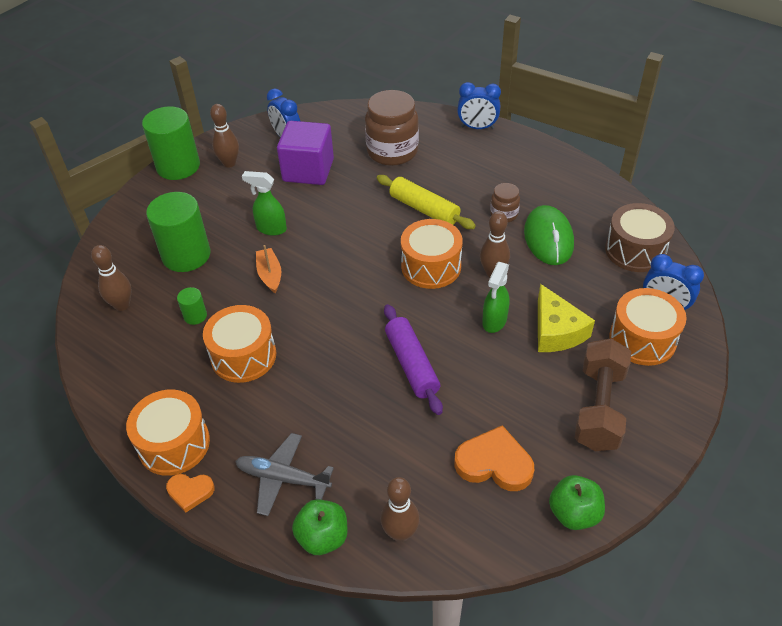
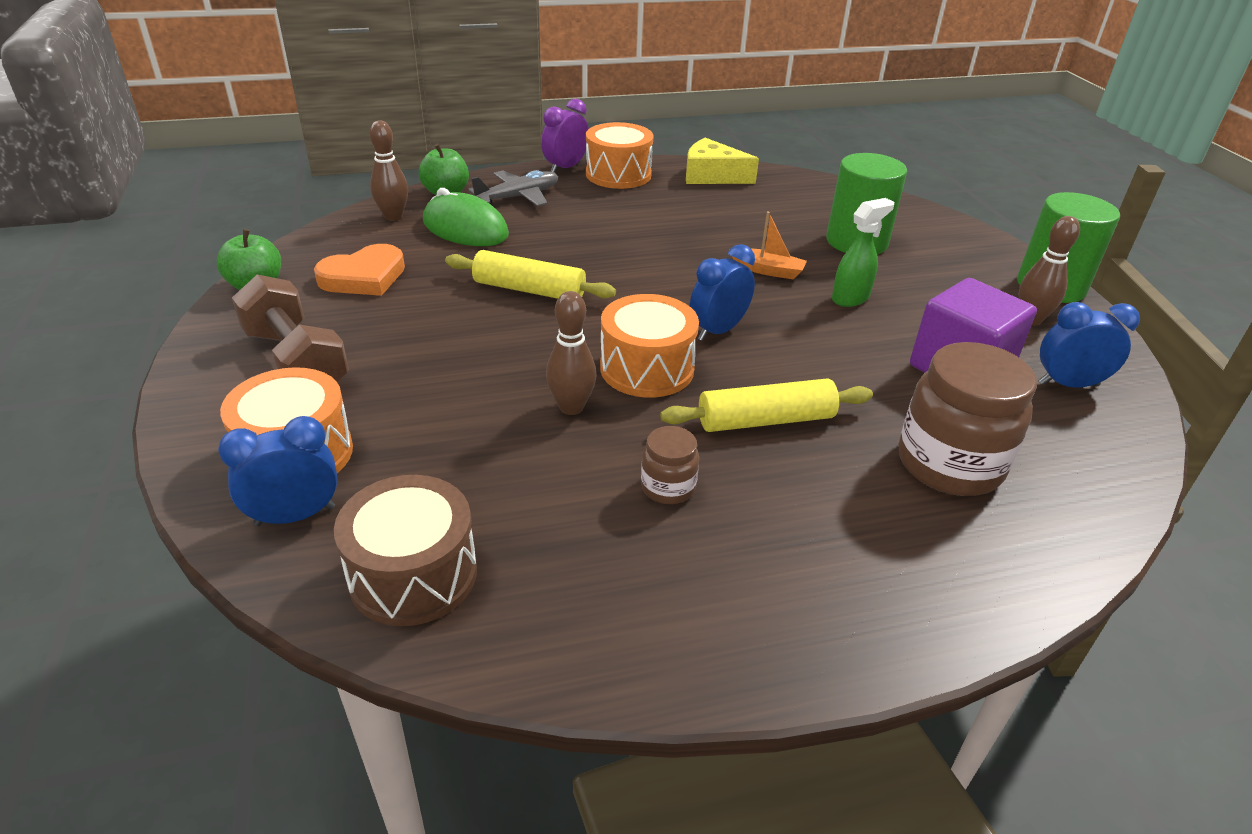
camera: 125 degrees right, 10 degrees down
brown bowling pin [91,245,132,311] -> none
orange heart [166,474,214,513] -> purple clock [541,99,589,173]
green cylinder [177,287,207,325] -> none
orange drum [203,305,276,383] -> none
purple rolling pin [384,304,443,415] -> yellow rolling pin [445,250,616,299]
blue clock [457,82,501,129] -> blue clock moved to [690,244,755,341]
green spray bottle [482,262,510,333] -> none
green mouse [524,205,574,265] -> green mouse moved to [423,188,509,246]
yellow cheese [538,284,595,352] -> yellow cheese moved to [686,138,759,184]

